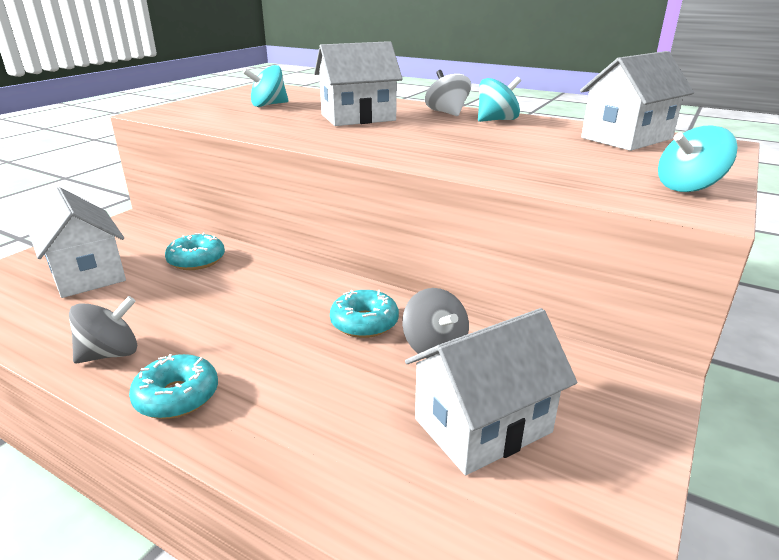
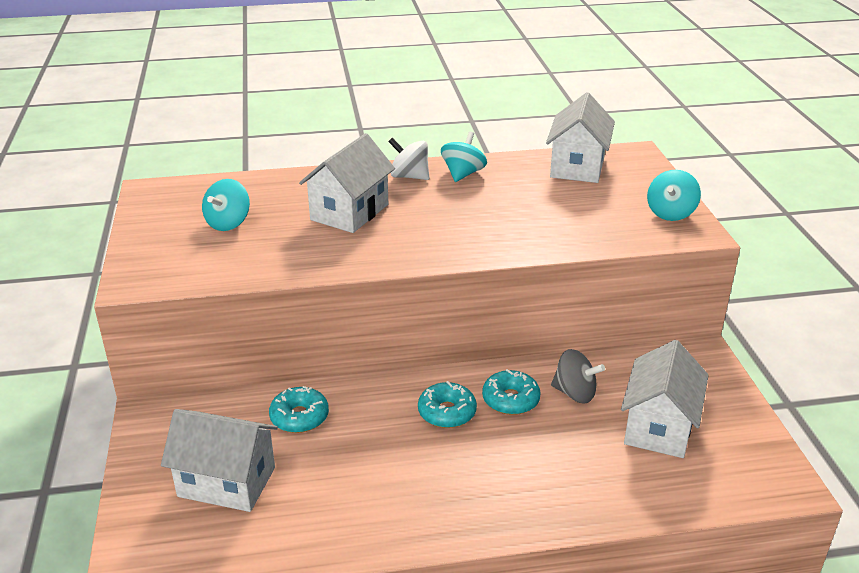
camera: 40 degrees left, 5 degrees up
grey spinning top [69,296,137,363] -> none
turquoise donut [129,354,218,419] -> turquoise donut moved to [418,381,477,428]

